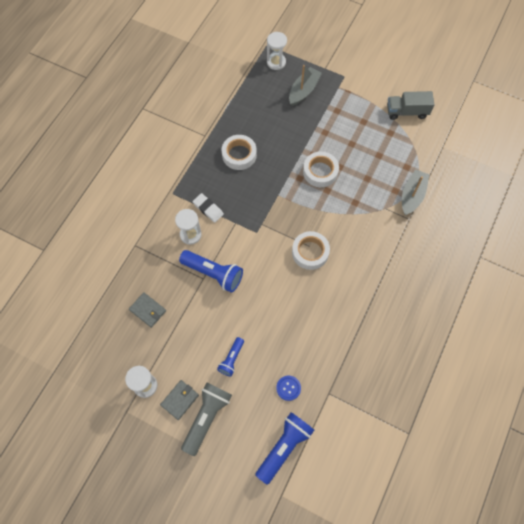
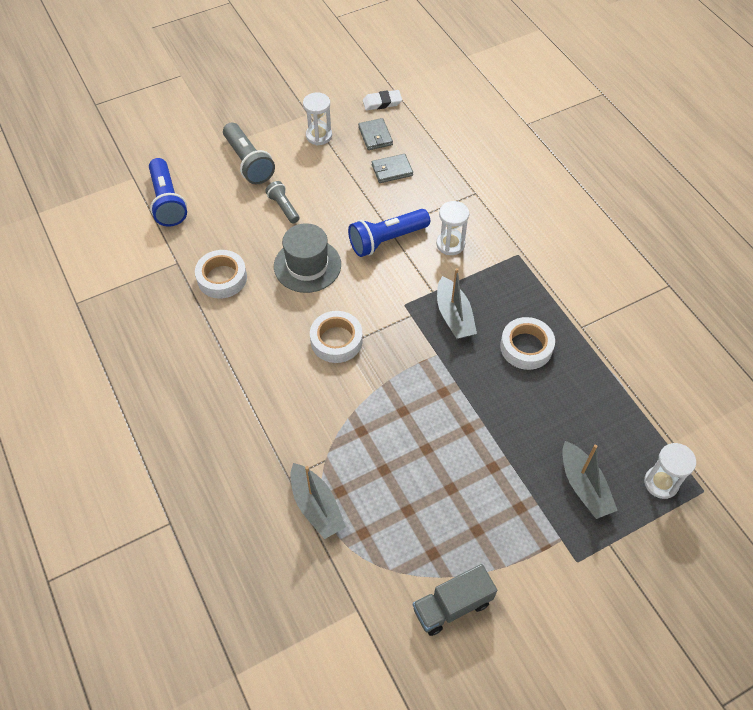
camera: 125 degrees right, 10 degrees down
grey wallet [160,380,199,420] -> grey wallet moved to [358,118,393,150]
white eraser [192,193,224,223] -> white eraser moved to [363,90,402,110]
blue flashlight [217,337,244,376] -> grey flashlight [265,181,299,223]
blue button [276,376,301,401] -> none
white tape [303,151,339,187] -> white tape moved to [195,250,247,299]
grey truck [387,91,435,120] -> grey truck turned 150 degrees counterclockwise [413,564,497,636]
none -> grey hat [274,223,341,293]
none -> grey boat [437,268,477,339]

